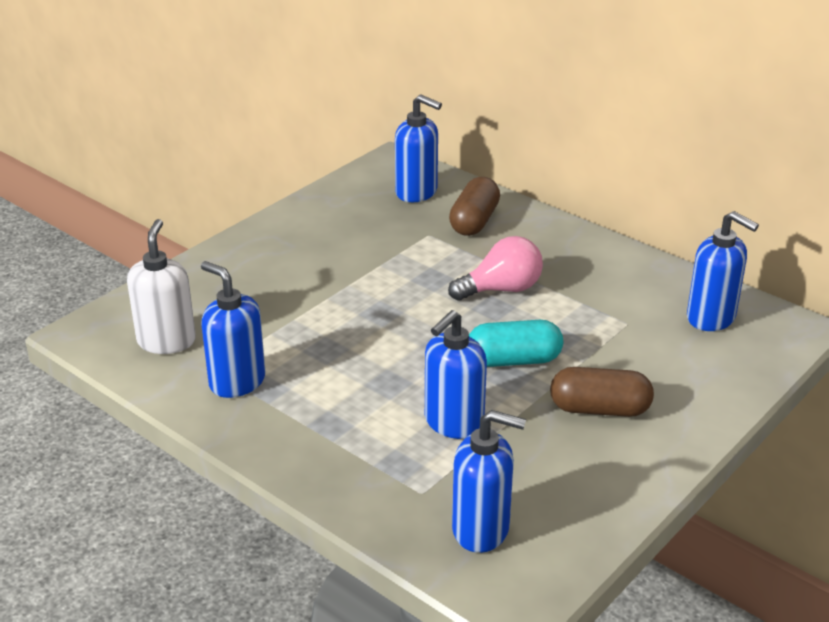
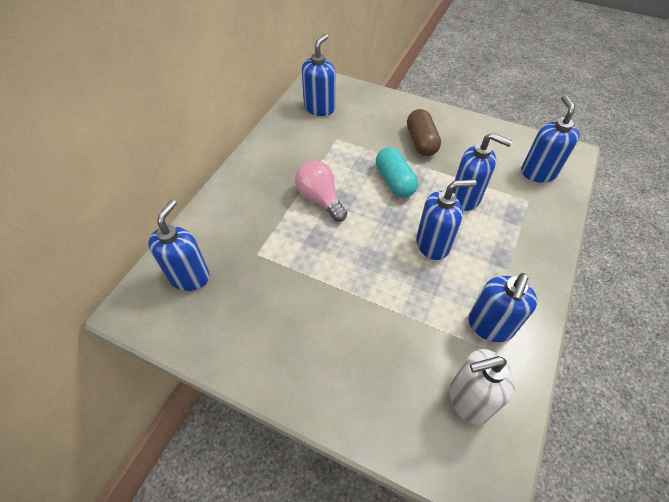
camera: 105 degrees left, 20 degrees up
brown capsule [449,177,500,236] -> none
none -> blue soap dispenser [416,179,477,260]

